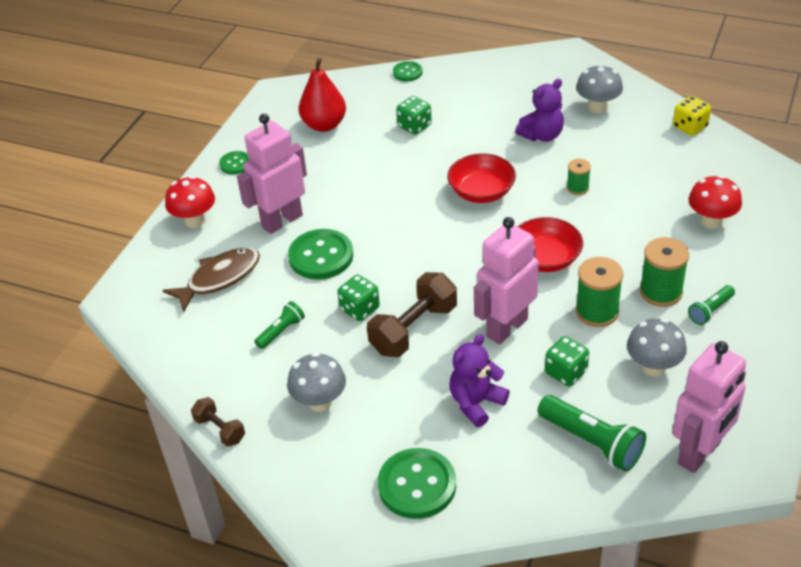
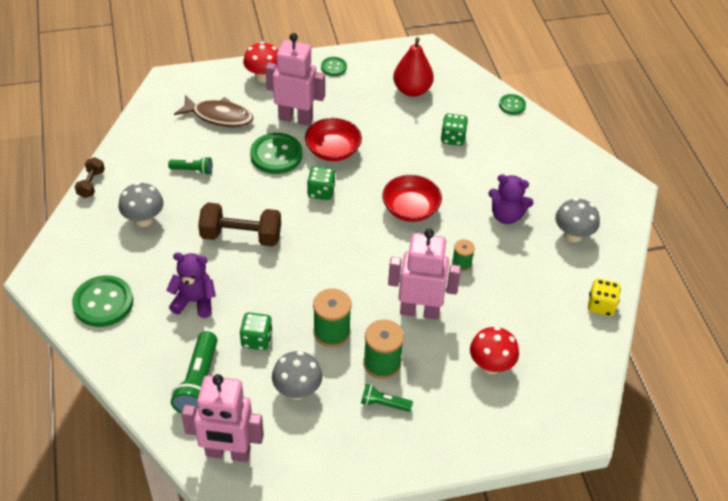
camera: 50 degrees right, 5 degrees up
green dice [337,275,380,321] -> green dice moved to [307,166,335,200]
pink robot [474,217,539,344] -> pink robot moved to [388,229,461,320]
red bowl [518,217,583,272] -> red bowl moved to [305,118,362,161]

